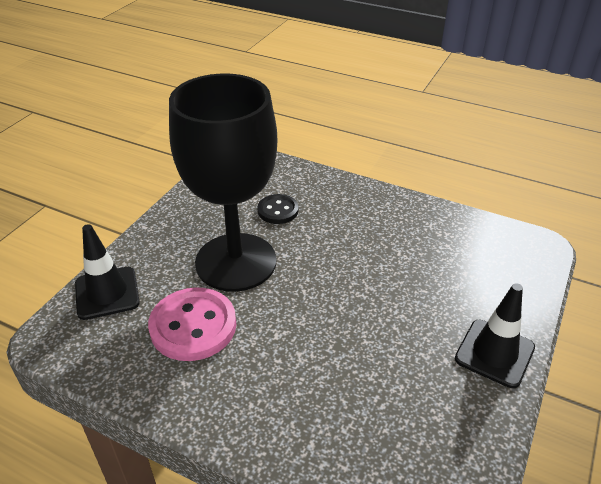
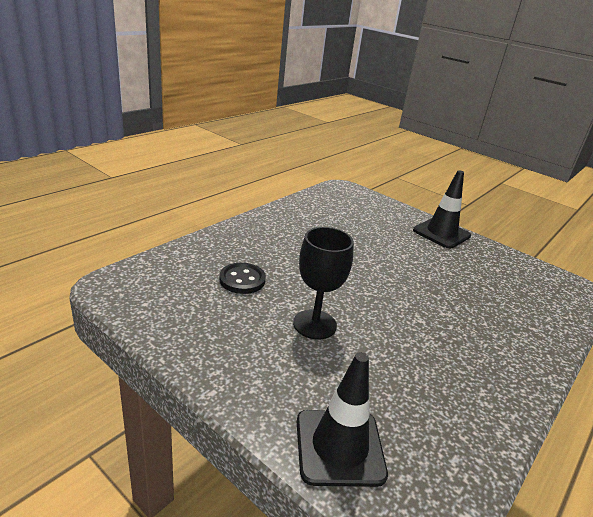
camera: 80 degrees left, 10 degrees down
pink button [148,287,236,361] -> none
black goblet [169,73,278,292] -> black goblet [293,227,354,339], size x0.48

